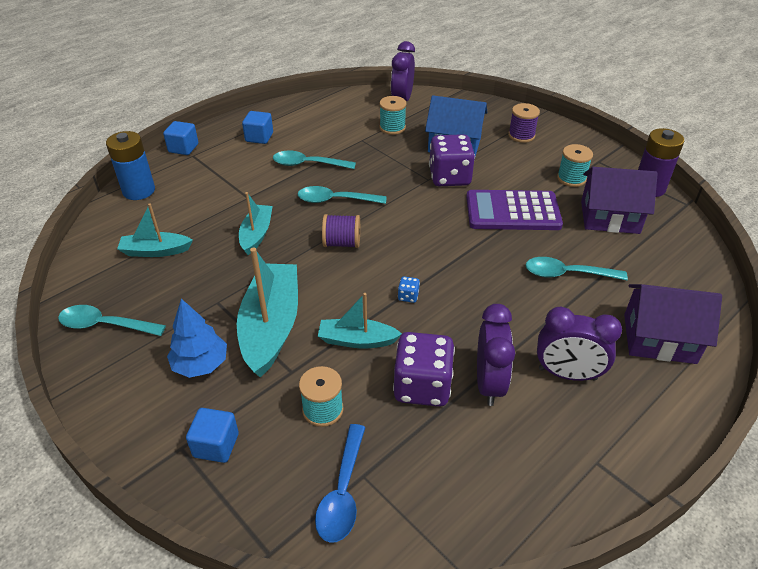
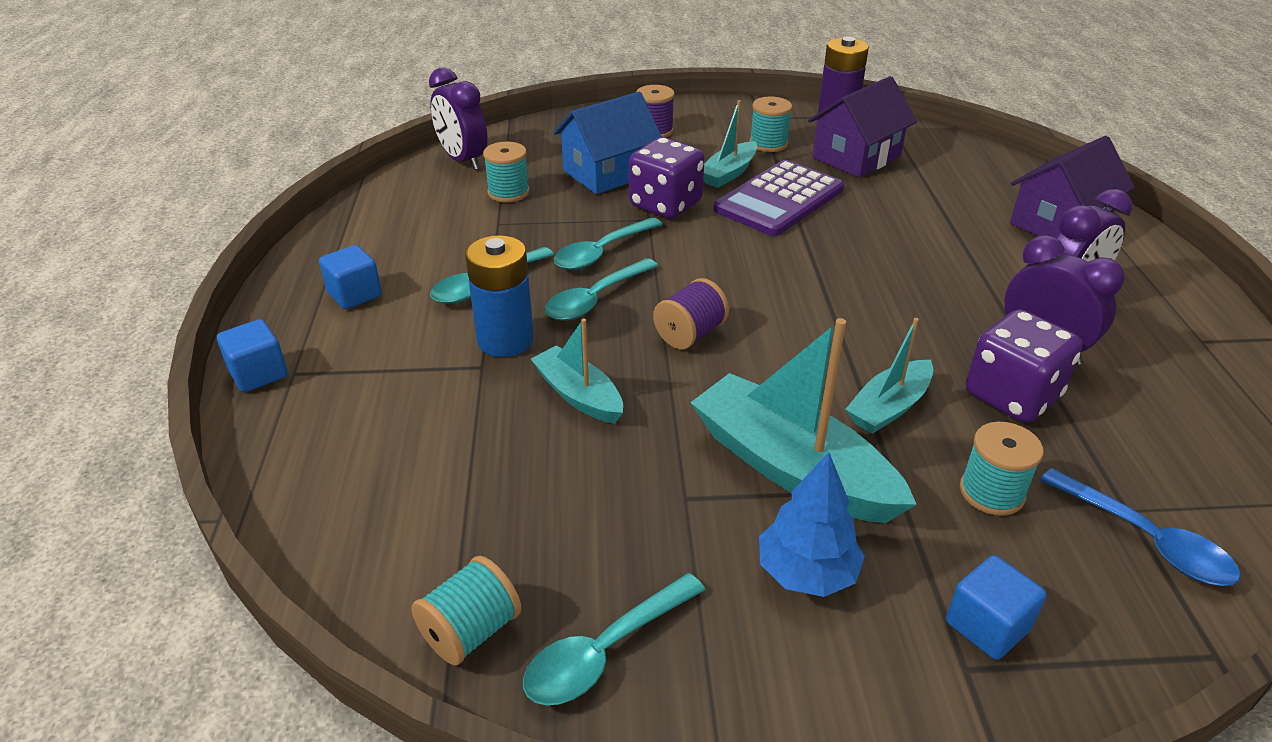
camera: 50 degrees left, 5 degrees down
blue battery [106,131,155,200] -> blue battery moved to [465,235,534,357]
turquoise boat [117,203,193,257] -> turquoise boat moved to [703,100,757,188]
blue dice [398,276,420,303] -> none
turquoise spoon [525,257,628,280] -> turquoise spoon moved to [554,217,662,270]
none -> turquoise spool [411,556,522,665]

